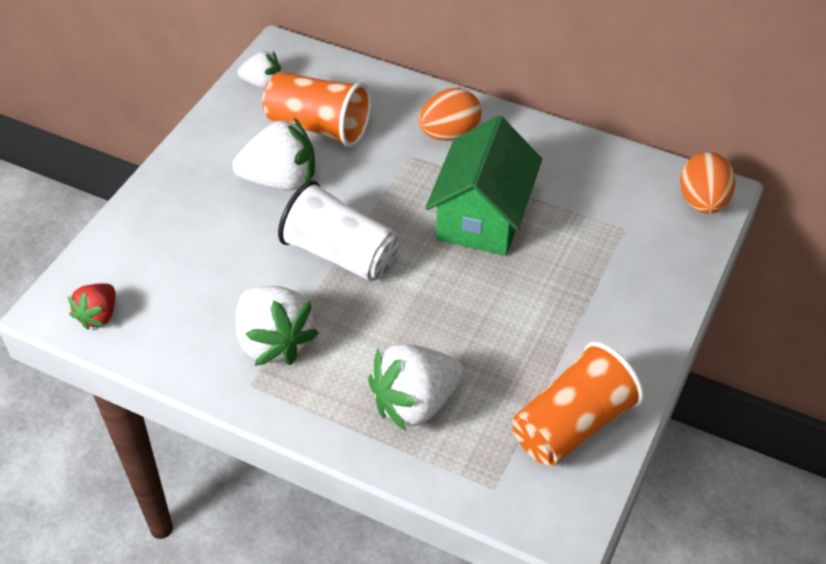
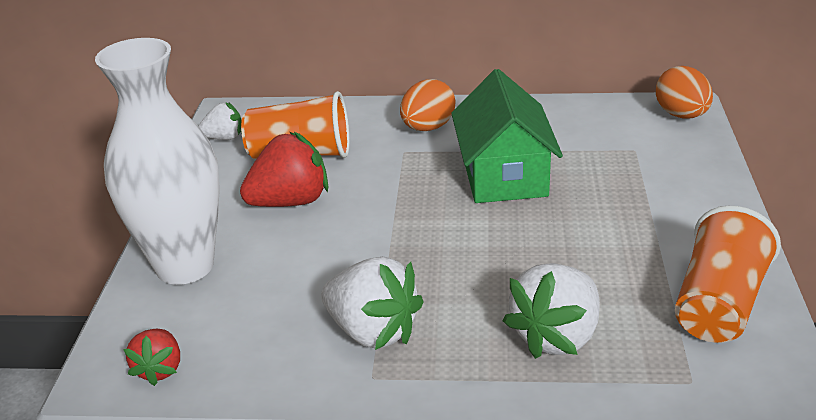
camera: 20 degrees left, 15 degrees down
white strawberry [232,117,315,191] -> red strawberry [240,132,328,207]
white cup [278,180,399,281] -> none
none -> white vase [95,38,220,285]

